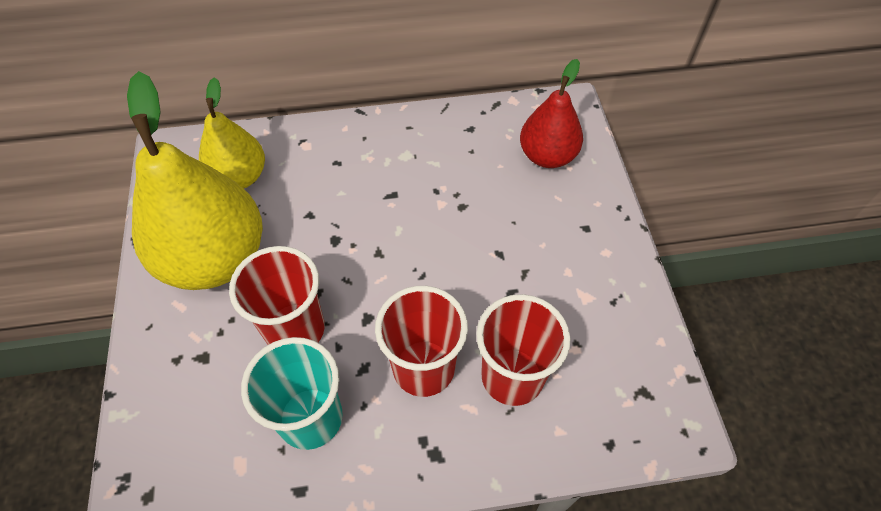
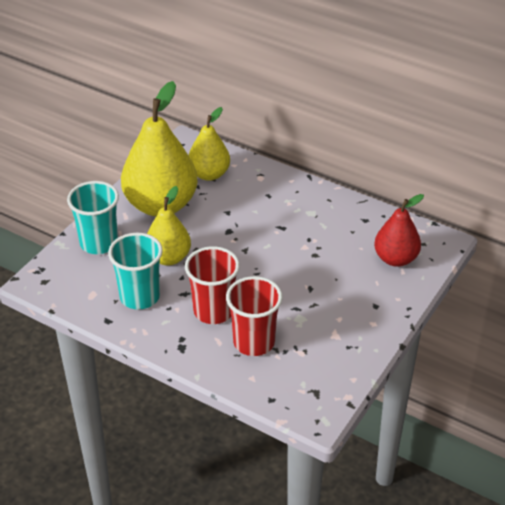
camera: 40 degrees right, 15 degrees down
red cup [229,246,325,345] -> yellow pear [147,186,191,265]
none -> turquoise cup [67,181,119,254]

